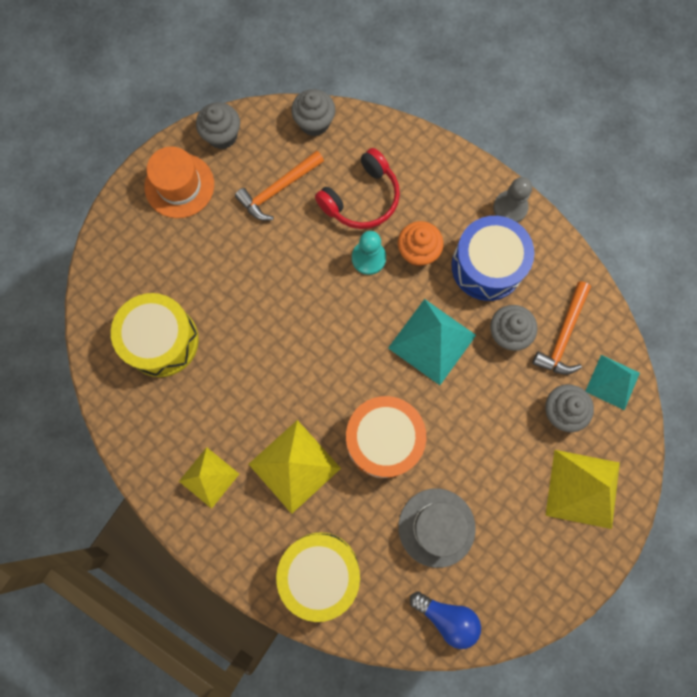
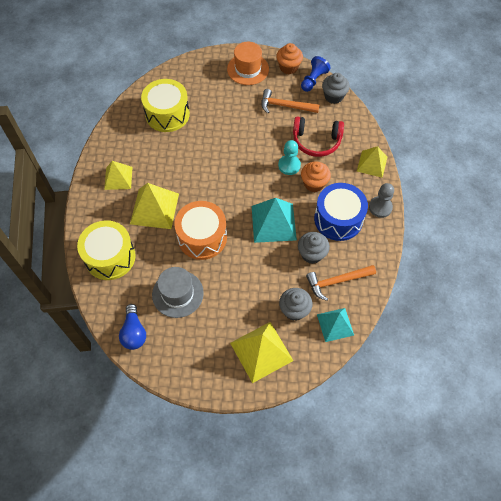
camera: 50 degrees right, 15 degrees down
grey cupcake [196,102,240,149] -> orange cupcake [276,43,303,74]
none -> blue pawn [301,56,331,92]
none -> yellow pyramid [357,146,387,178]

